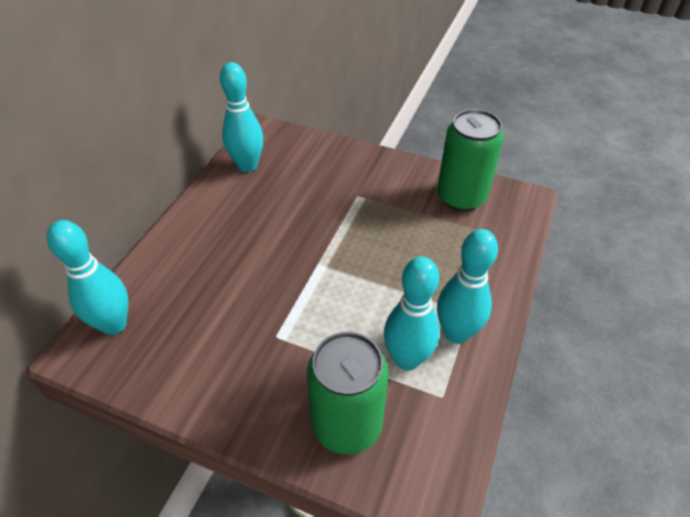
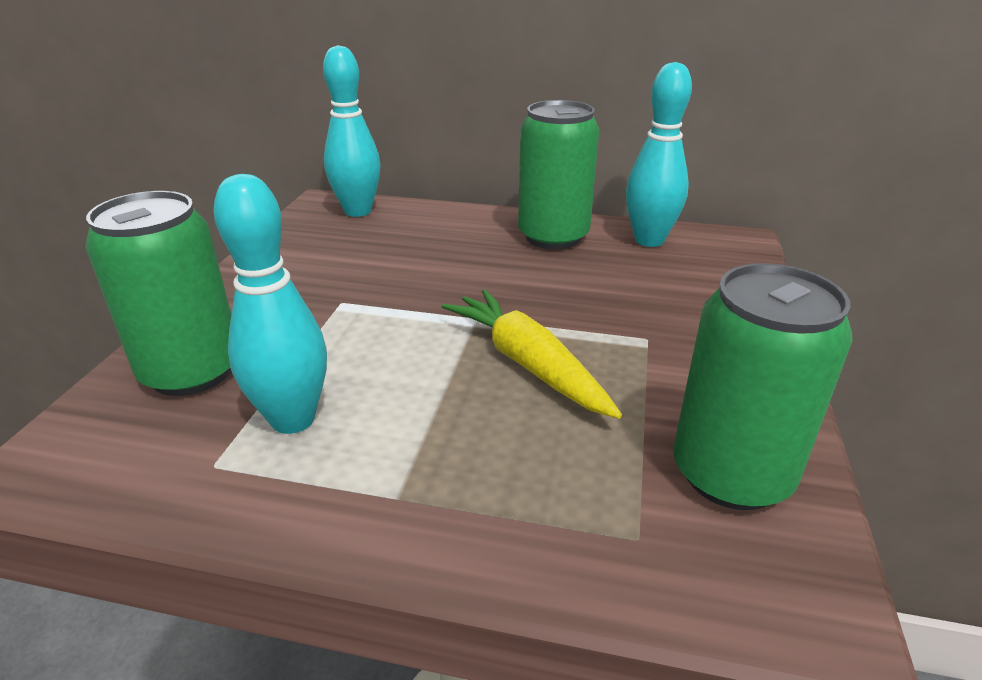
camera: 80 degrees right, 15 degrees down
turquoise bowling pin [437,229,498,344] -> none
none -> yellow carrot [442,289,622,419]
none -> green can [518,100,599,249]

